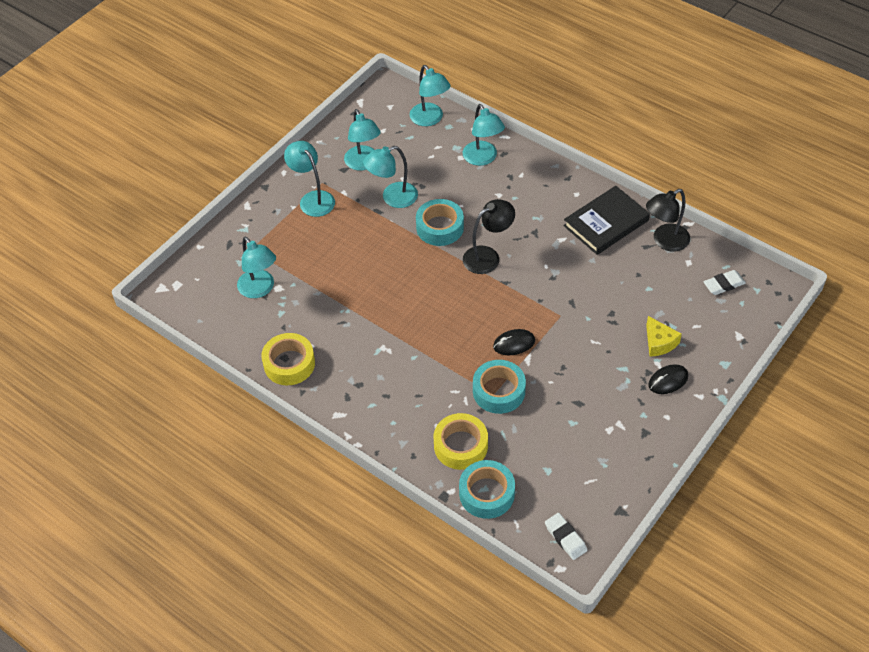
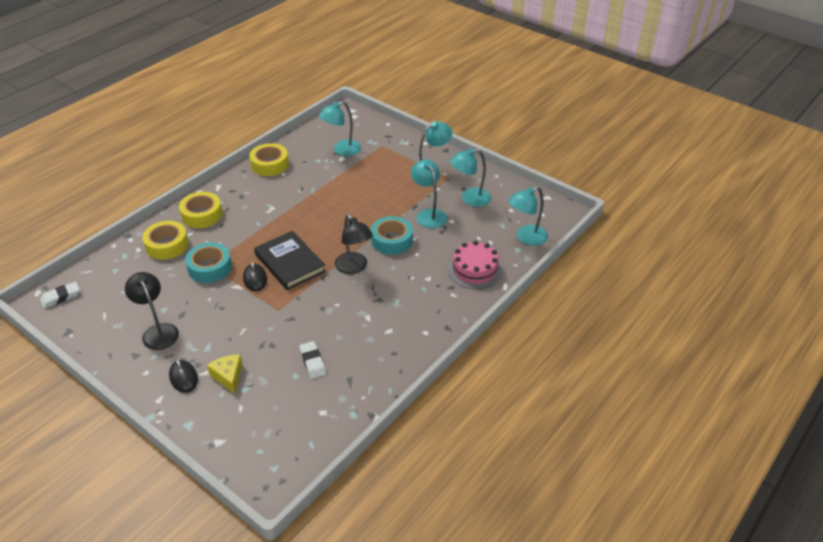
camera: 90 degrees right, 10 degrees down
turquoise tape [459,460,515,519] -> none
turquoise lamp [463,104,505,166] -> pink cake [448,241,502,289]
black book [564,186,650,255] -> black book moved to [254,231,326,290]
black lamp [646,189,690,252] -> black lamp moved to [125,272,179,350]
yellow cheese [646,316,682,357] -> yellow cheese turned 90 degrees clockwise [207,355,243,394]
white eraser [704,270,746,295] -> white eraser moved to [299,341,326,379]
none -> yellow tape [179,192,223,228]

